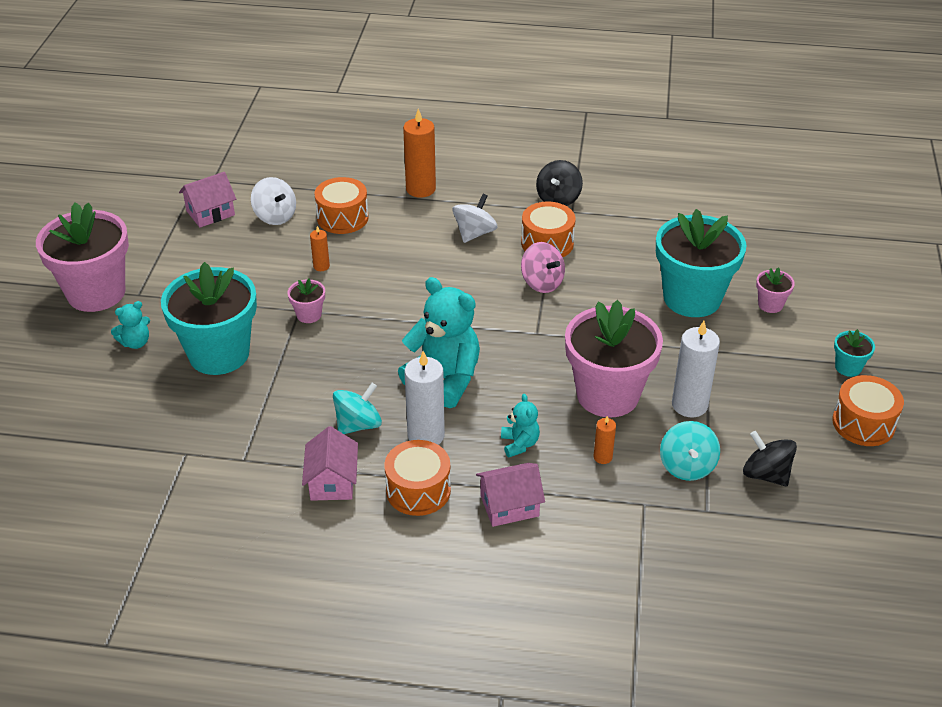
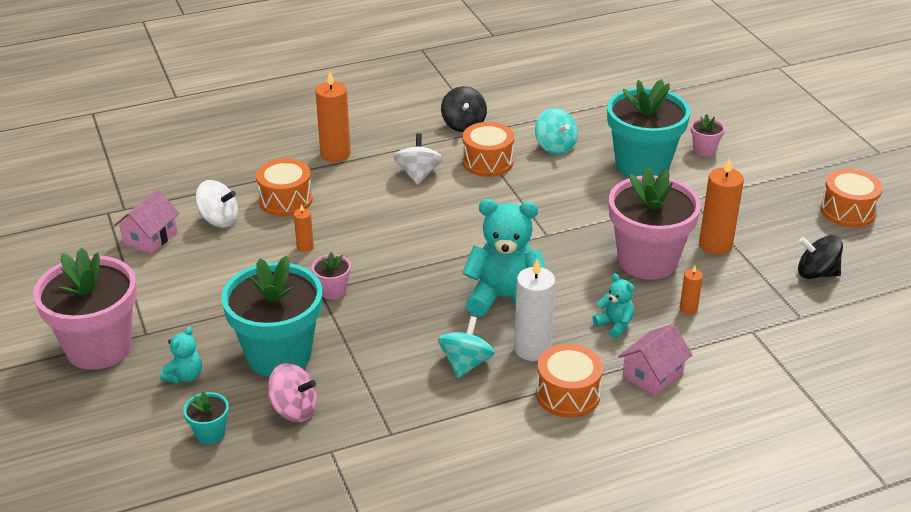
camera: 30 degrees left, 5 degrees down
pink house [302,426,358,501] -> none
pink spinning top [521,242,565,293] -> pink spinning top moved to [268,363,317,422]
turquoise spinning top [660,421,720,481] -> turquoise spinning top moved to [535,108,578,155]
white candle [672,321,720,417] -> orange candle [699,157,744,255]
turquoise flower pot [834,329,875,377] -> turquoise flower pot moved to [183,391,229,445]

